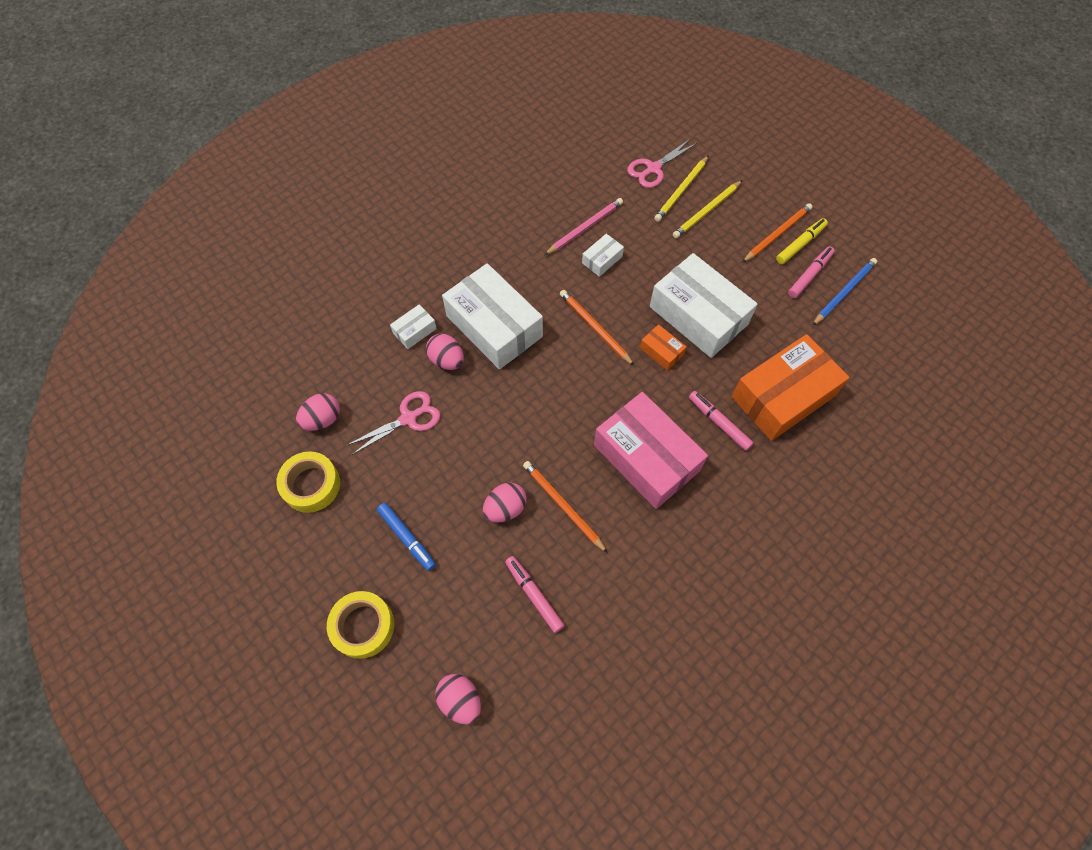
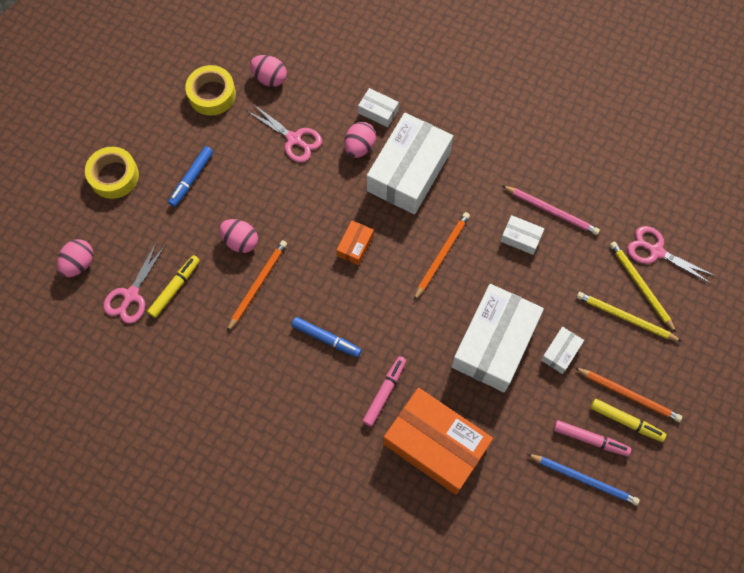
camera: 70 degrees right, 5 degrees up
pink marker [505,556,565,633] -> yellow marker [147,255,200,318]
pink box [594,392,708,509] -> blue marker [291,317,362,357]
orange box [640,324,686,371] -> orange box moved to [336,221,374,265]
yellow pencil [654,155,709,222] -> yellow pencil turned 45 degrees clockwise [610,242,676,333]
none -> pink scissors [103,242,165,324]
none -> white box [541,327,584,374]

